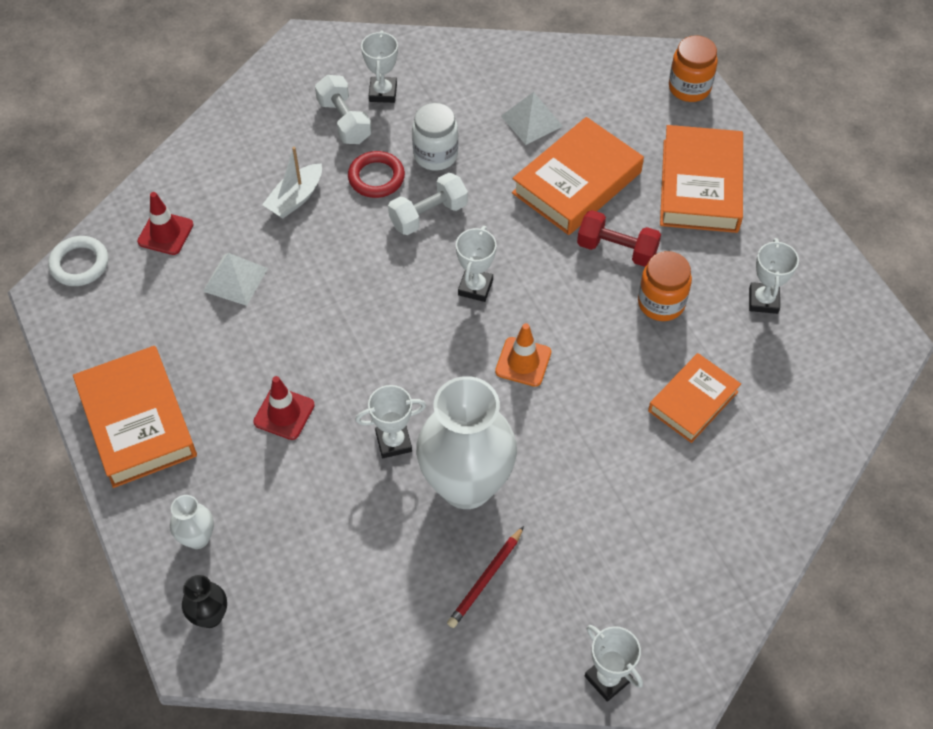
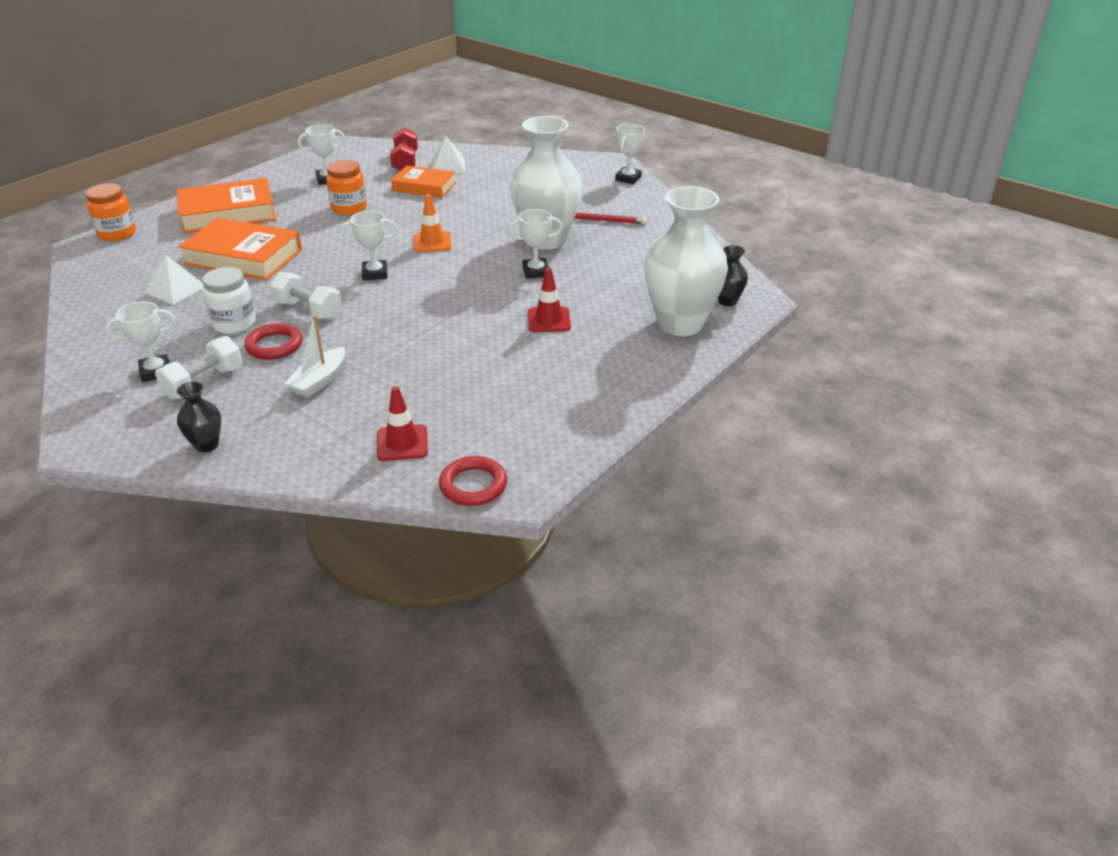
camera: 115 degrees left, 20 degrees down
white ring [48,236,108,286] -> red ring [439,456,507,506]
orange book [73,346,197,488] -> none
white vase [170,495,214,549] -> white vase [644,186,728,336], size x2.30
white pyramid [203,253,268,306] -> white pyramid moved to [431,136,465,173]
white boat [262,147,322,219] -> white boat turned 105 degrees clockwise [284,315,345,398]
white trophy [355,385,426,458] -> white trophy turned 60 degrees counterclockwise [507,209,563,279]
red dumbbell [577,210,661,267] -> red dumbbell moved to [390,128,418,171]
none -> black vase [176,381,221,453]

